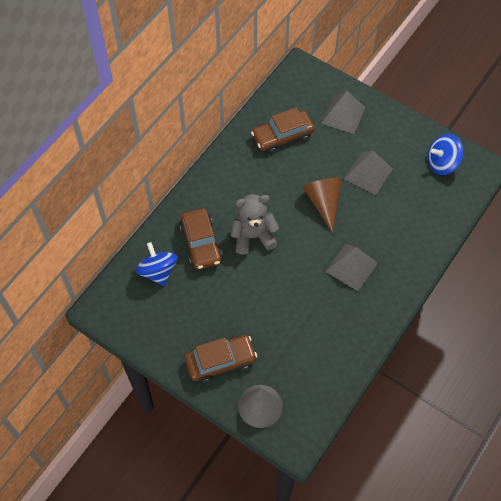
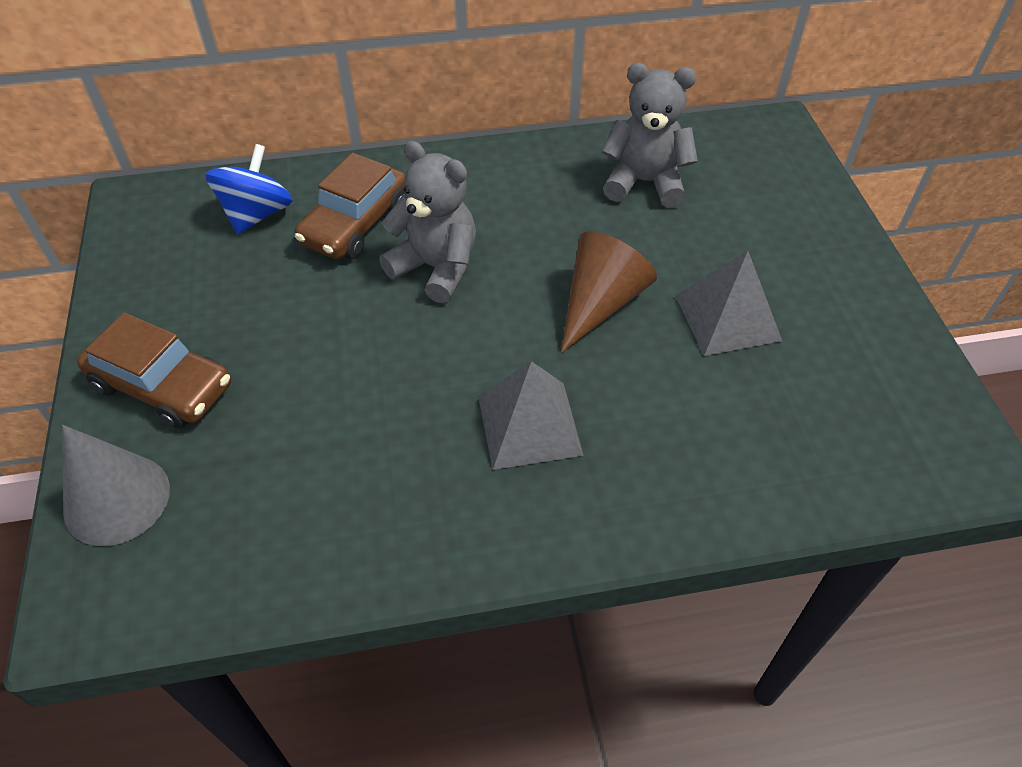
camera: 45 degrees right, 10 degrees down
brown car [251,107,315,154] -> grey teddy bear [602,63,698,208]
grey pyramid [321,91,366,134] -> none
blue spinning top [428,134,464,175] -> none

